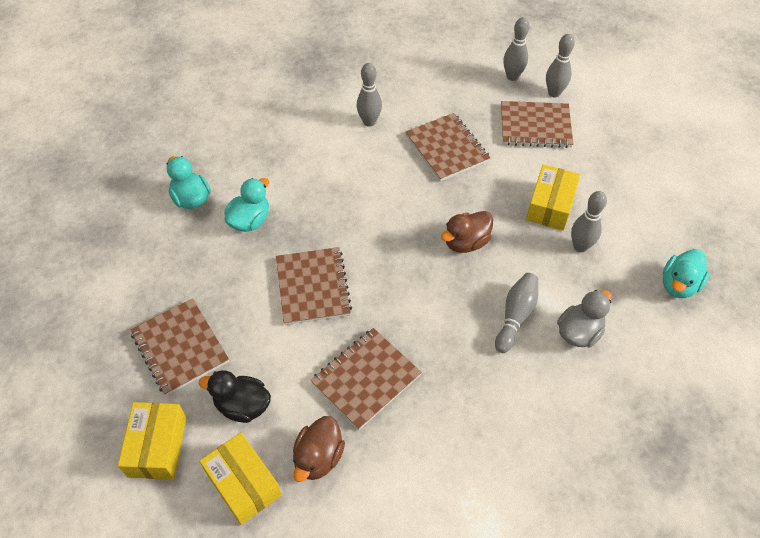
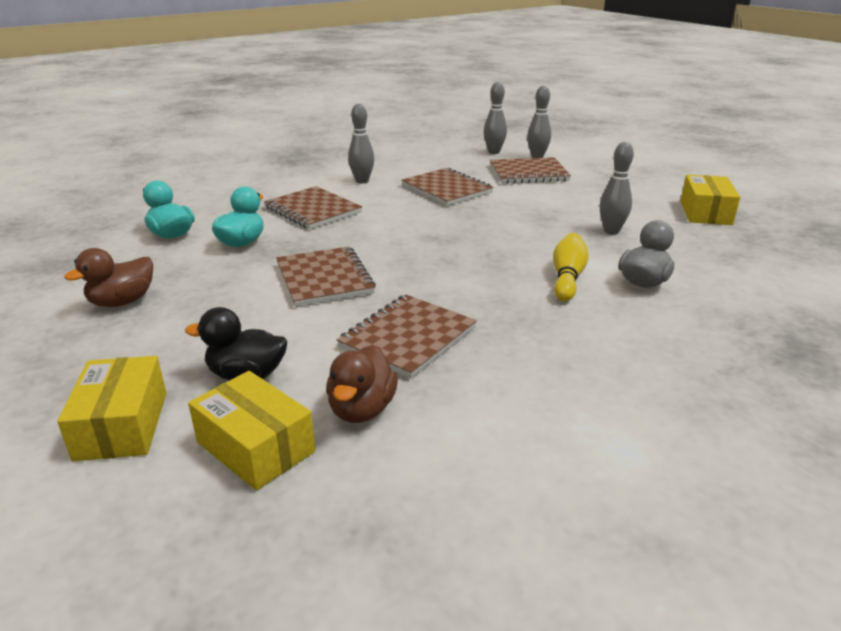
camera: 10 degrees left, 25 degrees down
brown notebook [131,298,229,396] -> brown notebook moved to [264,186,362,229]
brown duck [441,211,493,253] -> brown duck moved to [64,248,153,307]
grey bowling pin [495,273,538,353] -> yellow bowling pin [553,233,589,302]
yellow box [526,164,580,231] -> yellow box moved to [680,175,740,225]
turquoise duck [663,249,710,298] -> none

